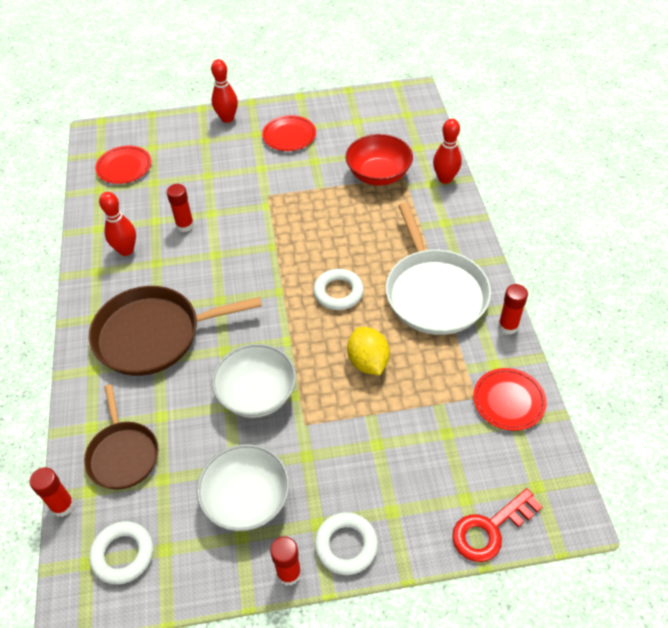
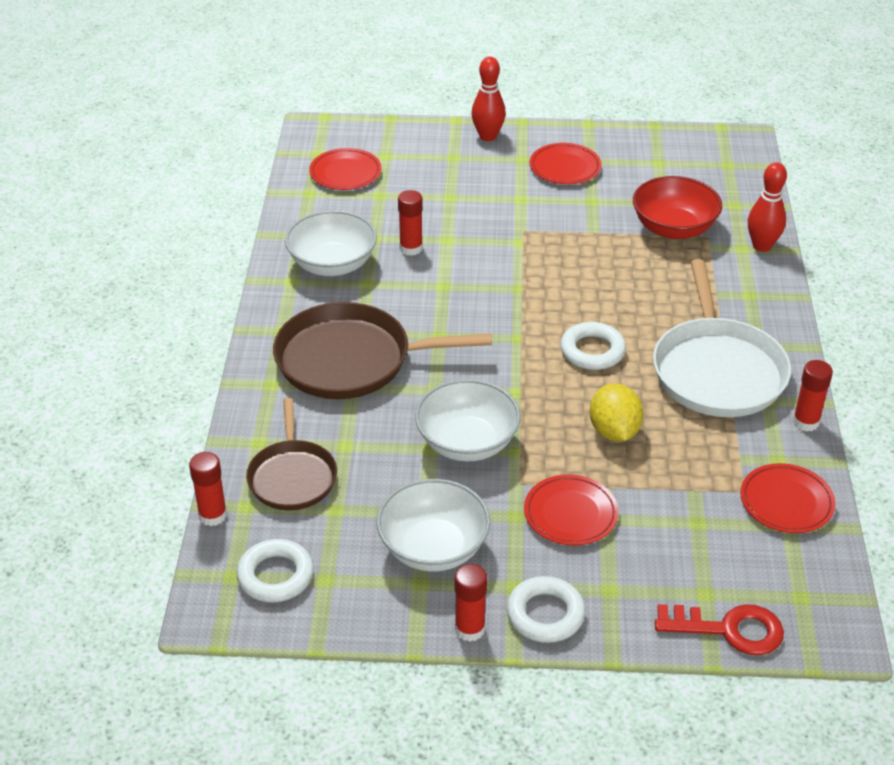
camera: 10 degrees right, 10 degrees down
red bowling pin [99,192,136,256] -> white bowl [285,210,377,276]
red key [452,488,543,562] -> red key turned 150 degrees counterclockwise [655,604,784,655]
none -> red plate [524,474,618,546]

